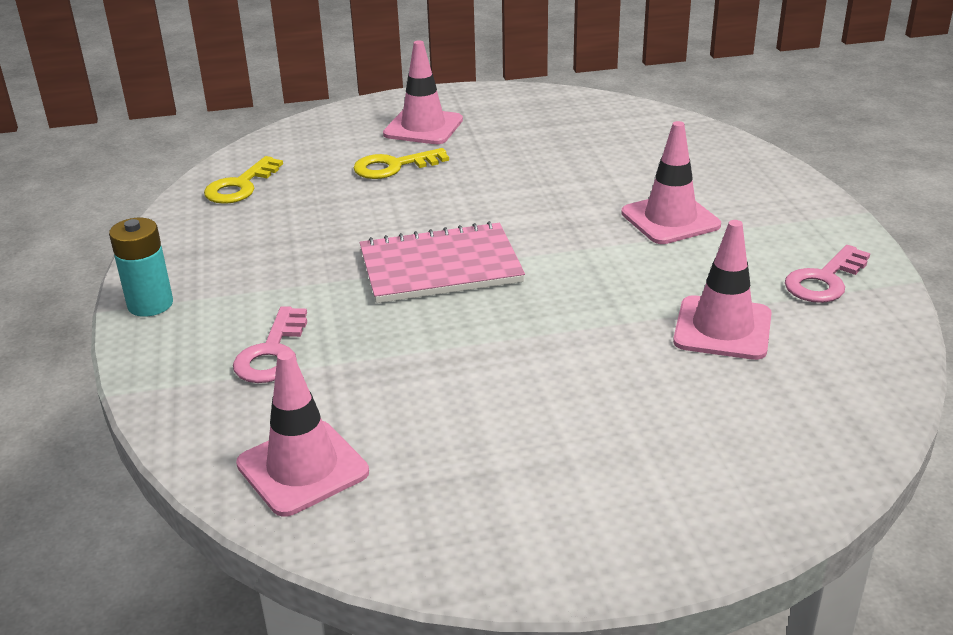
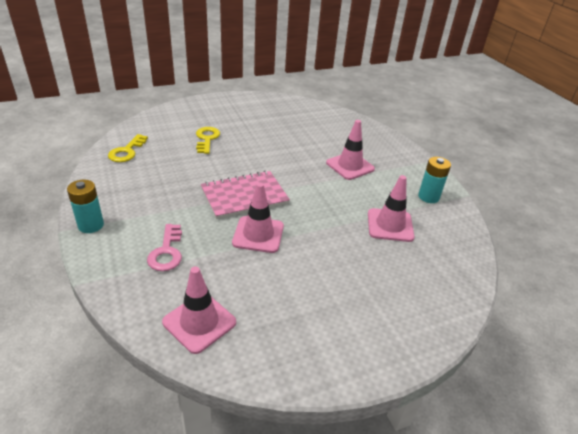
camera: 15 degrees left, 5 degrees up
yellow key [353,148,449,179] -> yellow key turned 120 degrees clockwise [196,127,220,154]
pink traffic cone [383,40,463,144] -> pink traffic cone moved to [232,183,284,253]
pink key [785,245,870,303] -> turquoise battery [418,157,451,203]

